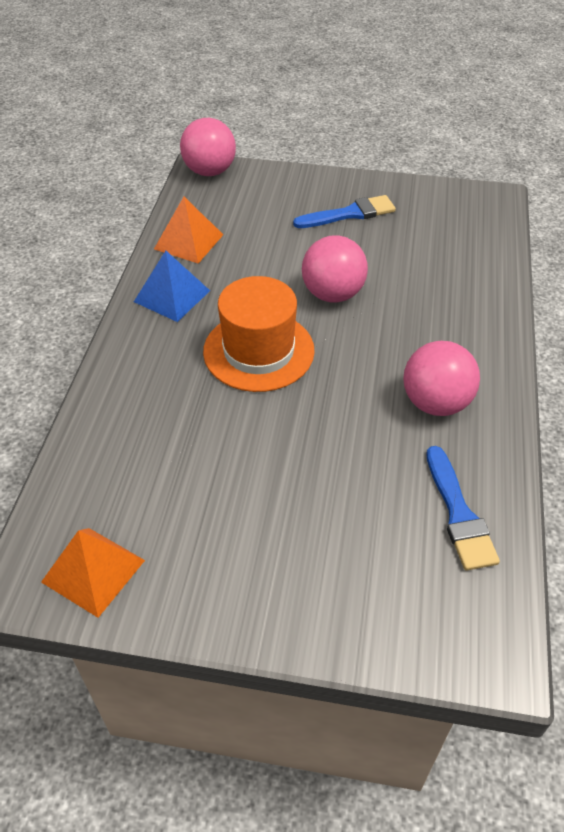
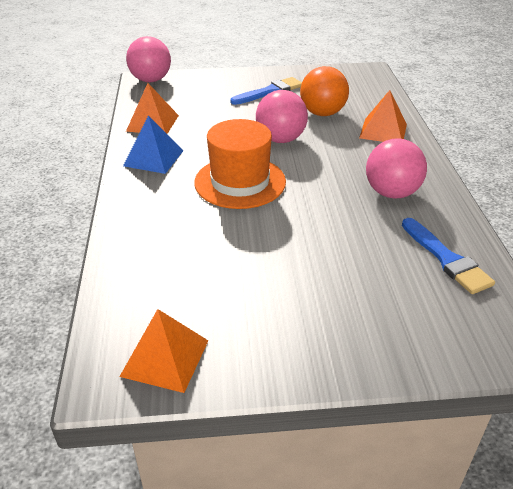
camera: 15 degrees left, 10 degrees down
none -> orange ball [300,66,349,116]
none -> orange pyramid [359,90,407,142]

